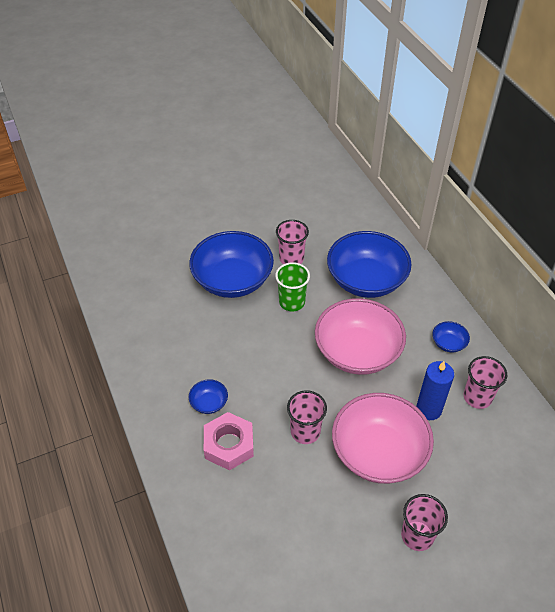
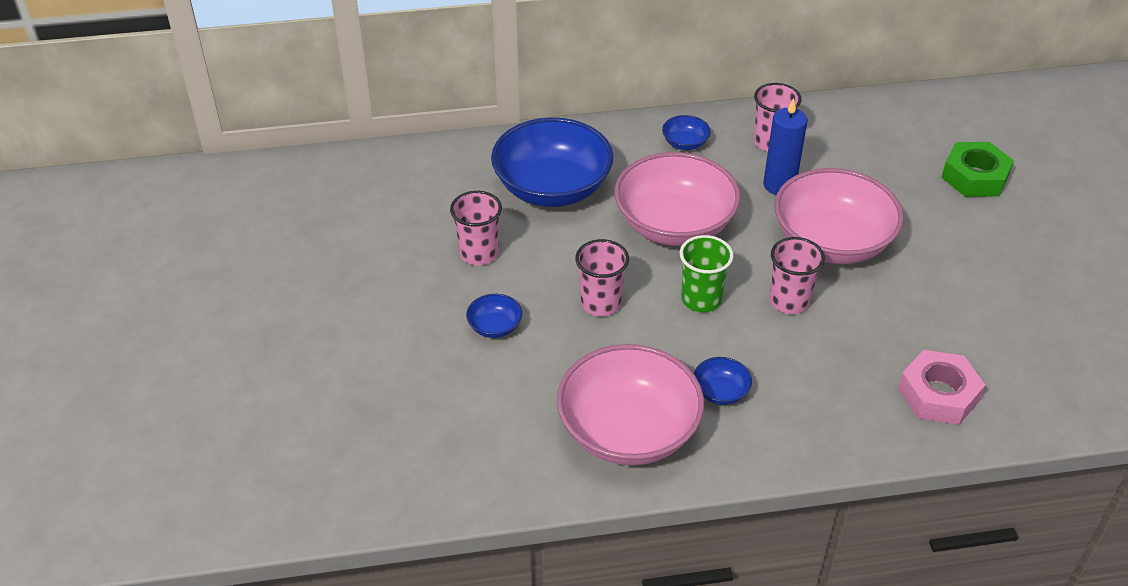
camera: 75 degrees left, 5 degrees down
blue bowl [189,231,274,298] -> blue bowl [466,294,522,338], size x0.42
pink nut [204,412,254,471] -> pink nut moved to [898,350,985,425]
green cup [275,262,310,311] -> green cup moved to [680,235,733,312]
pink cup [401,494,448,551] -> pink cup moved to [575,239,629,316]
none -> pink bowl [557,344,704,465]
none -> green nut [941,142,1014,197]

